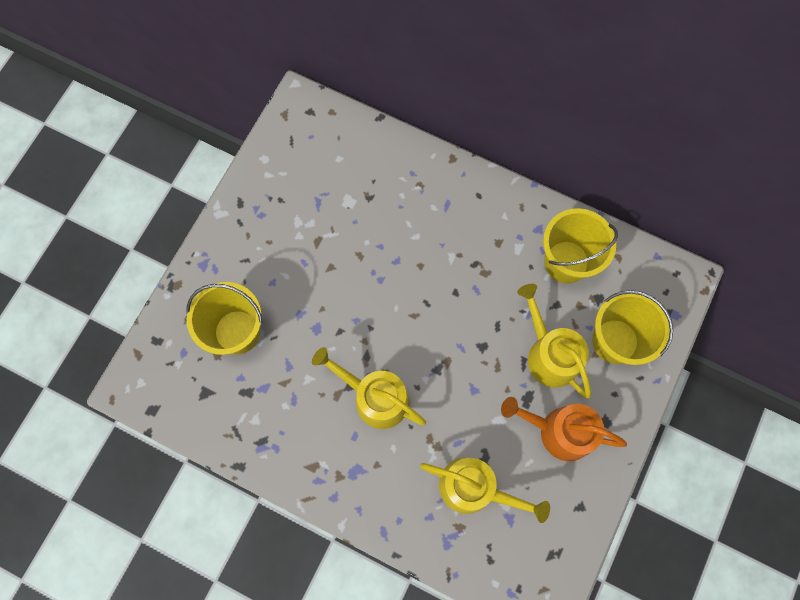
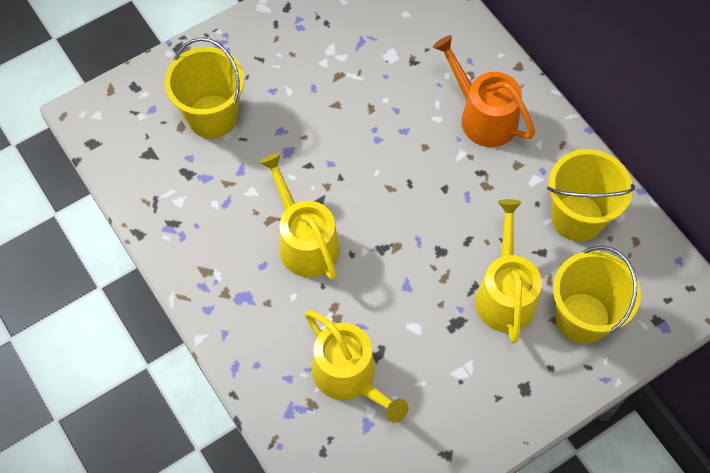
camera: 30 degrees right, 10 degrees down
orange watering can [501,397,627,461] -> orange watering can moved to [433,35,535,147]

